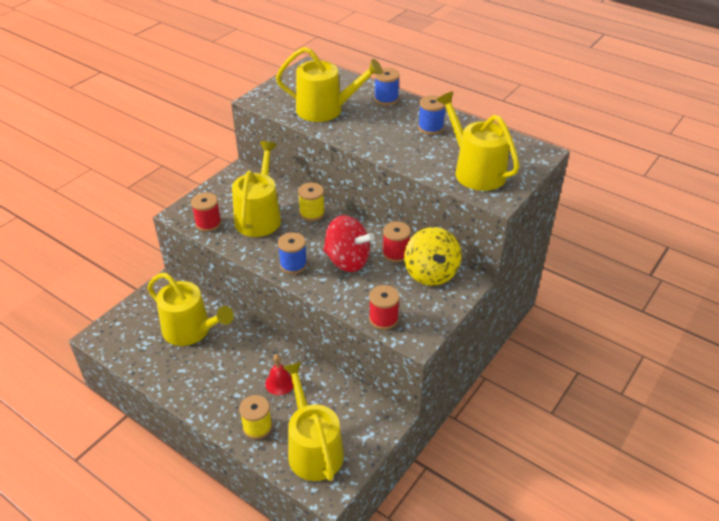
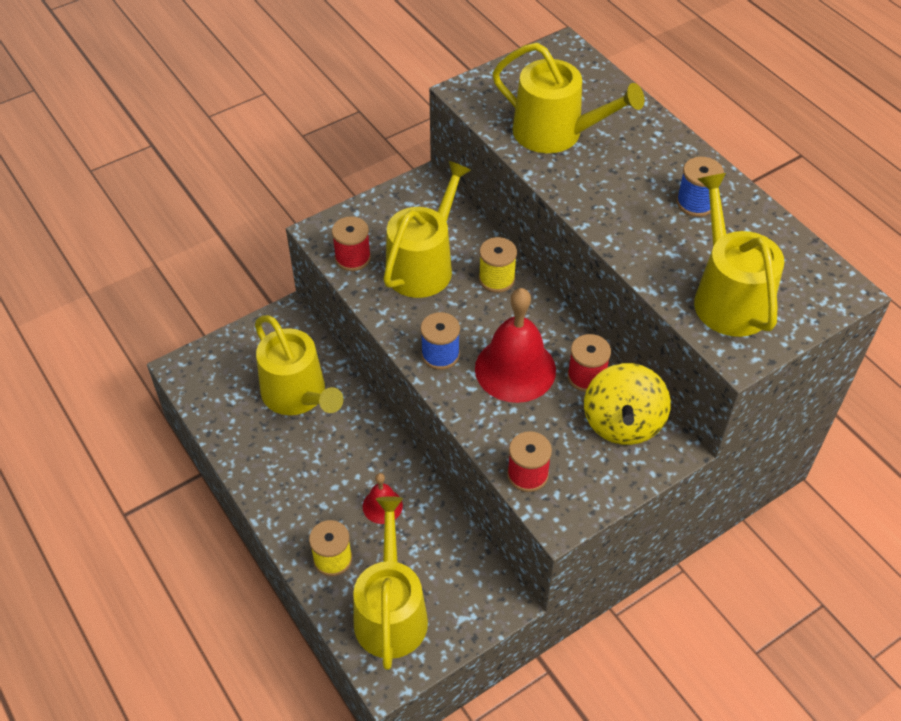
camera: 20 degrees right, 10 degrees up
red spinning top [323,215,375,272] -> red bell [475,288,556,403]
blue spool [374,68,400,105] -> none

